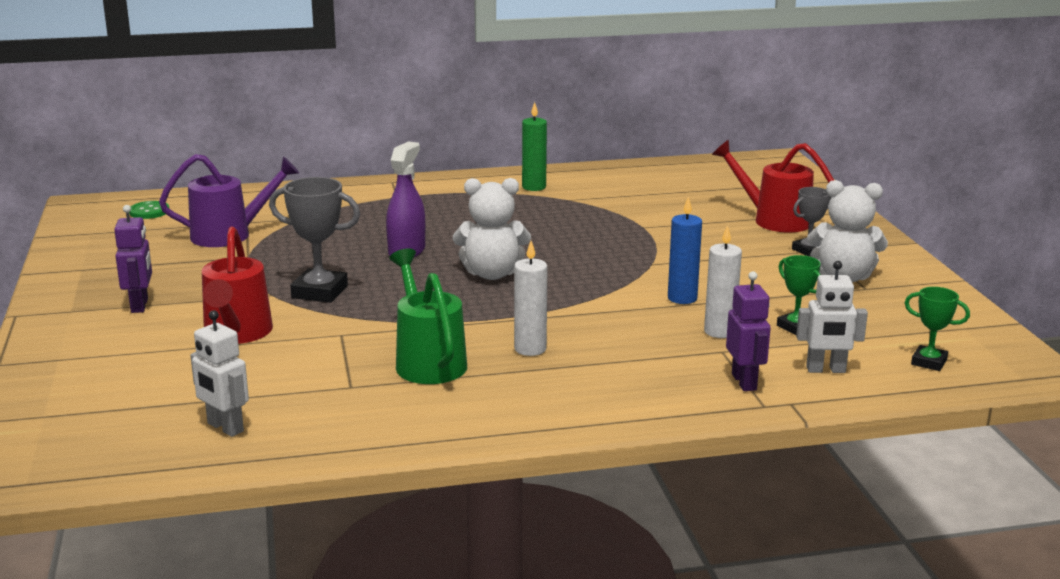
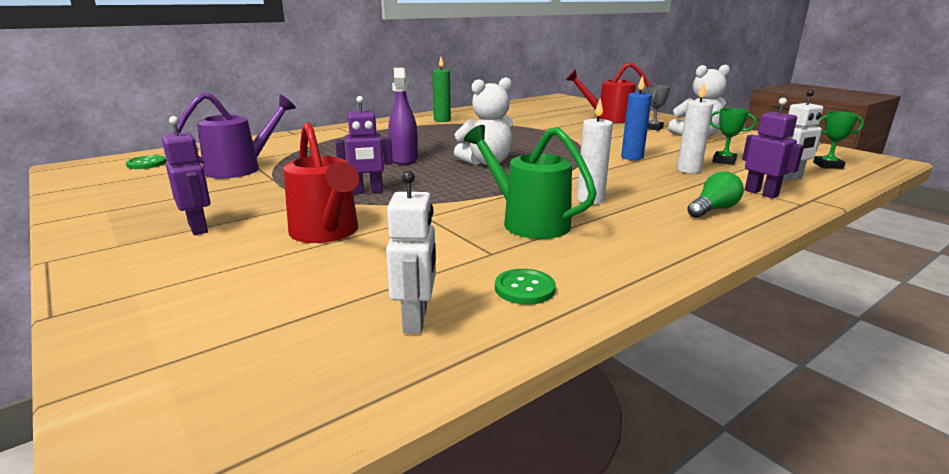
camera: 25 degrees left, 0 degrees up
white robot [190,310,249,437] -> white robot turned 105 degrees counterclockwise [386,171,436,334]
grey trophy [269,177,360,303] -> purple robot [335,96,393,194]
none -> green button [495,269,556,305]
none -> green light bulb [687,171,744,218]

